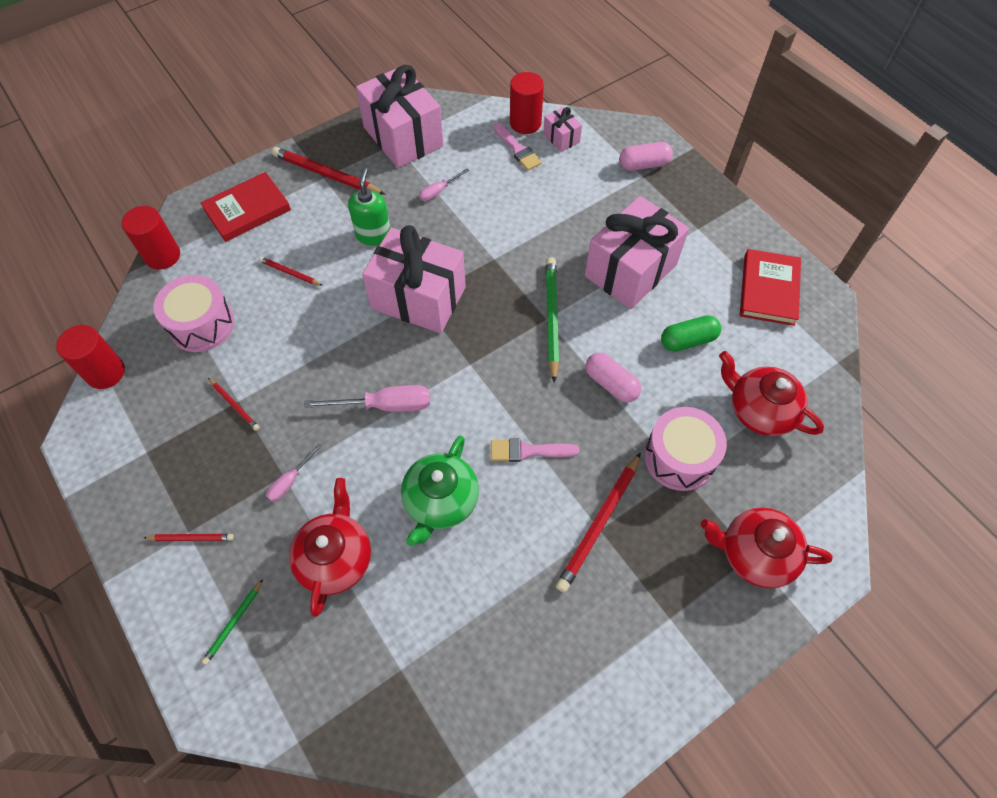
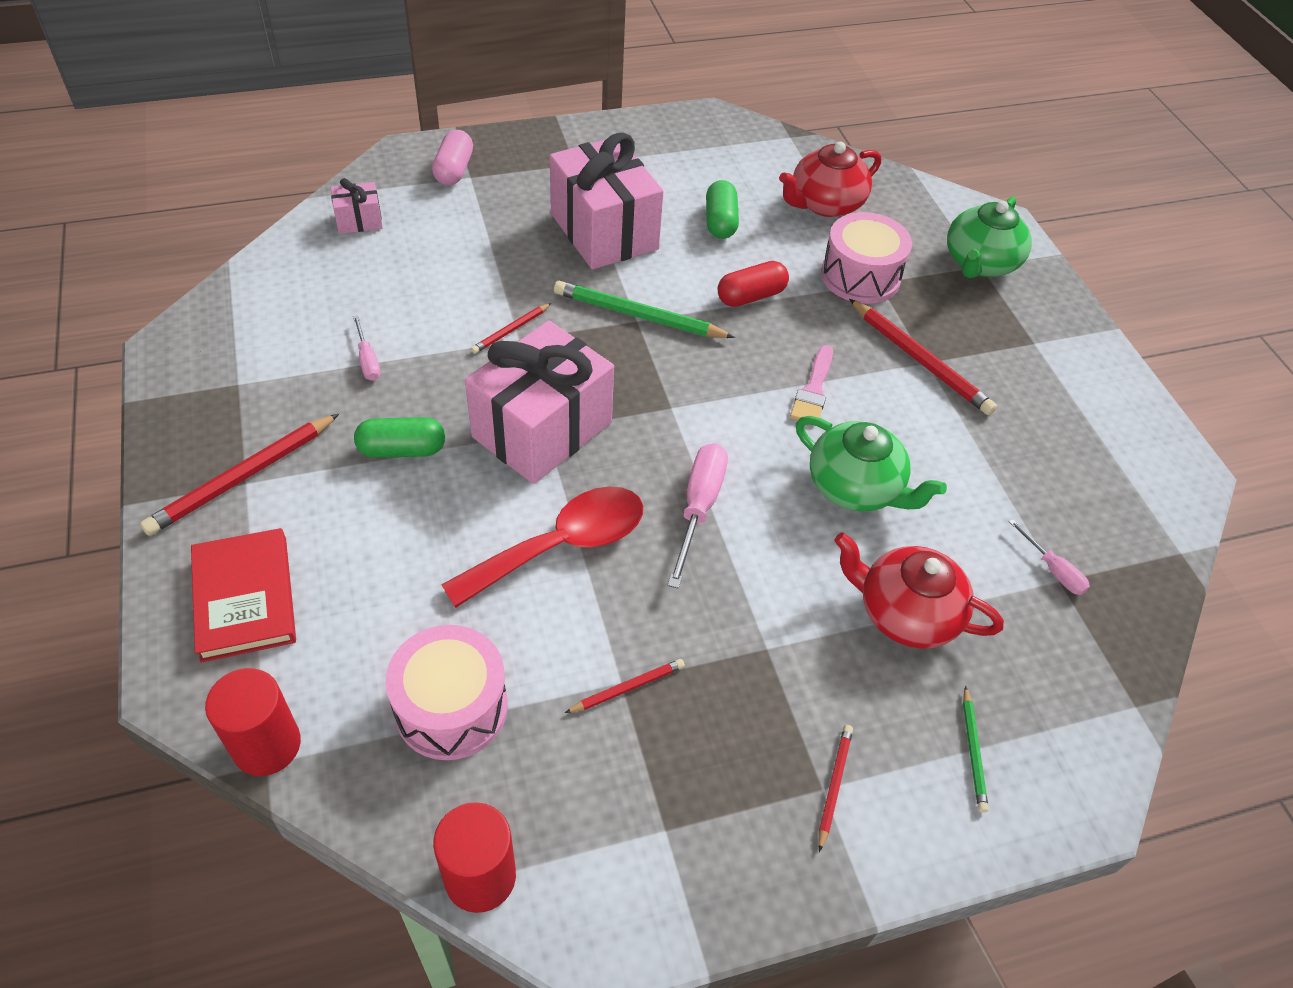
camera: 75 degrees left, 10 degrees down
green pencil [201,579,263,665] -> green pencil turned 45 degrees clockwise [963,686,989,813]
red pencil [259,257,323,286] -> red pencil moved to [471,303,551,354]
pink screwdriver [266,443,322,502] -> pink screwdriver moved to [1009,519,1090,595]
green soap dispenser [348,168,390,246] -> green capsule [354,417,445,458]
pink gift [356,65,444,168] -> none
pink brush [493,122,542,171] -> none
red cylinder [510,72,544,134] -> none
pink capsule [586,353,641,403] -> red capsule [718,261,789,307]
red teapot [701,508,833,588] -> green teapot [947,197,1032,278]
red book [740,249,801,326] -> none
none -> red spoon [441,486,643,608]

